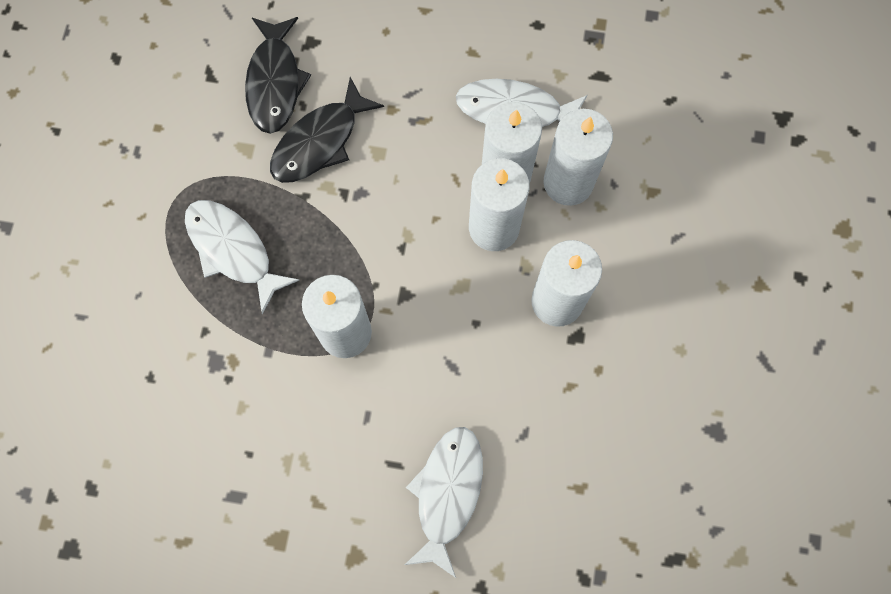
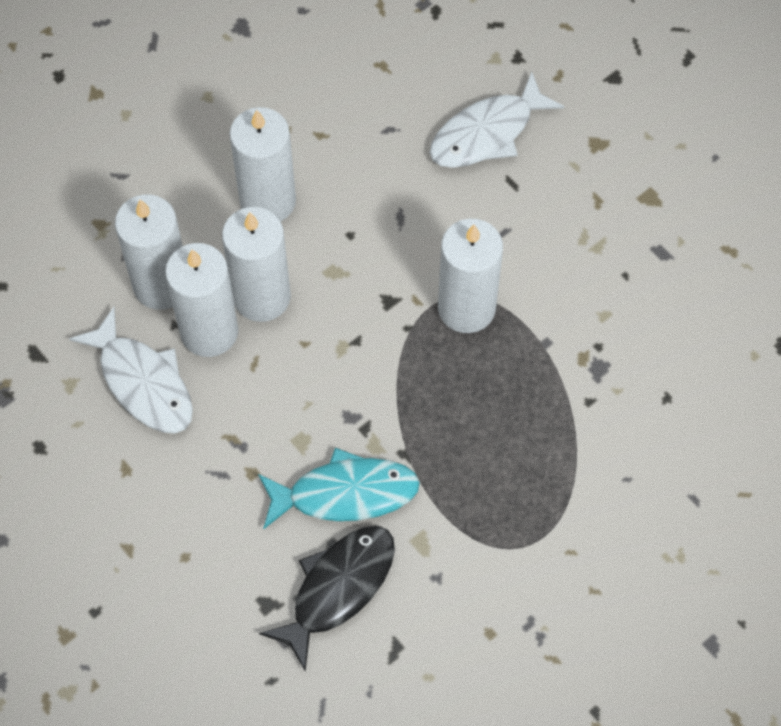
camera: 140 degrees left, 10 degrees down
white fish [185,200,299,314] -> none
black fish [270,77,384,183] -> turquoise fish [258,448,420,529]

